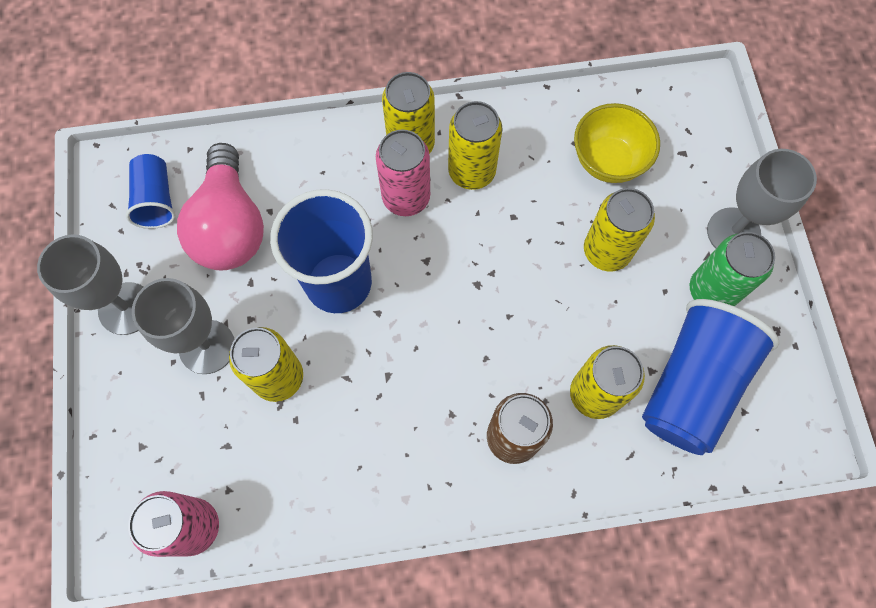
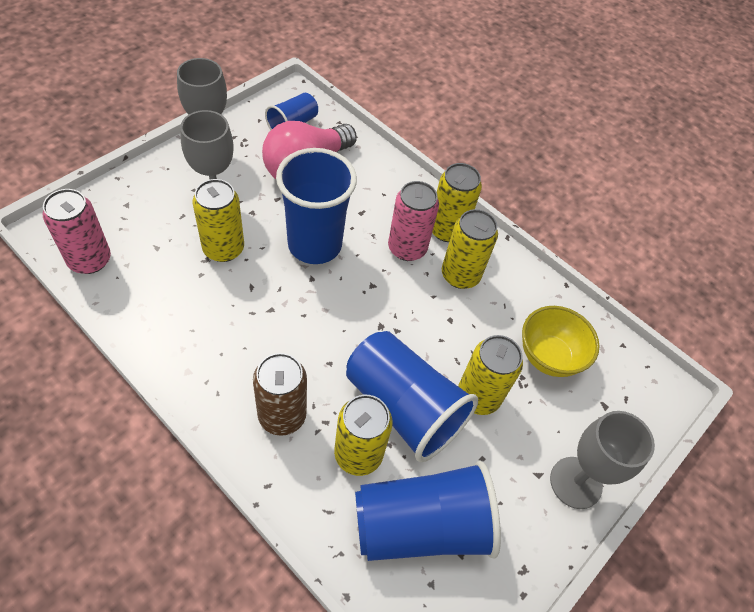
camera: 45 degrees right, 15 degrees down
green can [690,232,775,306] -> none
none -> blue cup [346,331,478,462]

